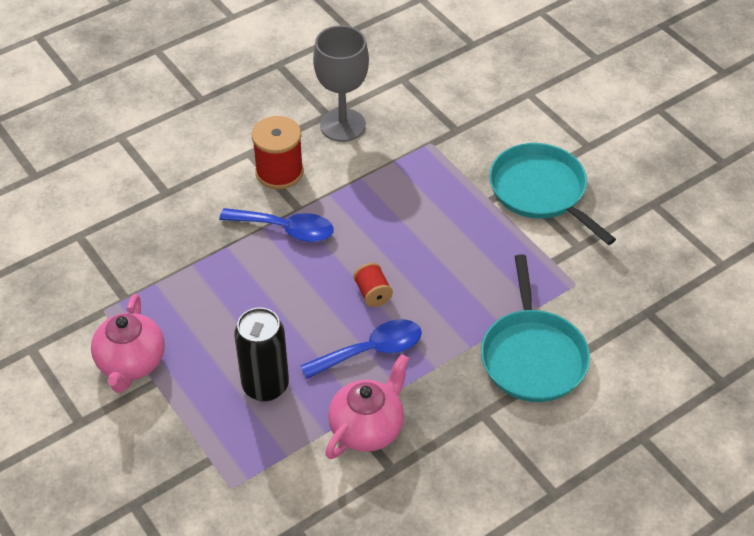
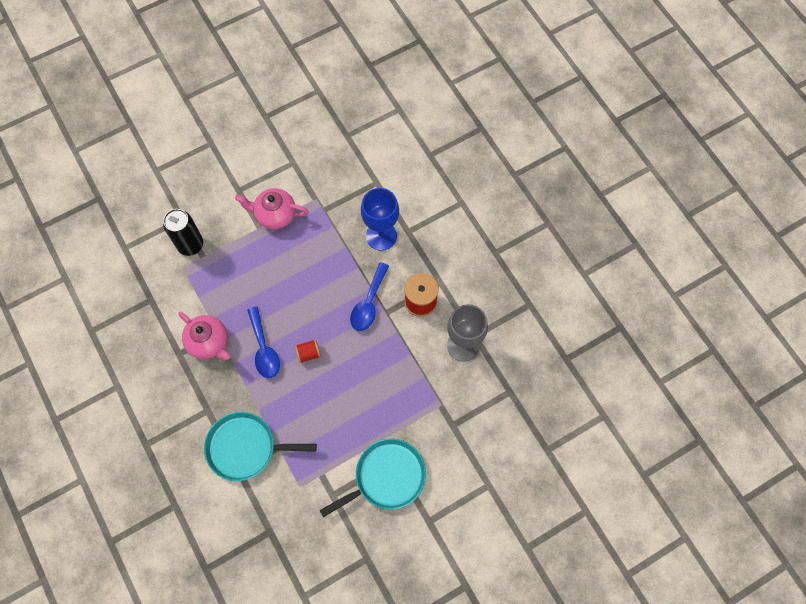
camera: 95 degrees right, 20 degrees up
black can [234,308,289,402] -> black can moved to [163,209,203,256]
none -> blue goblet [361,188,399,251]

